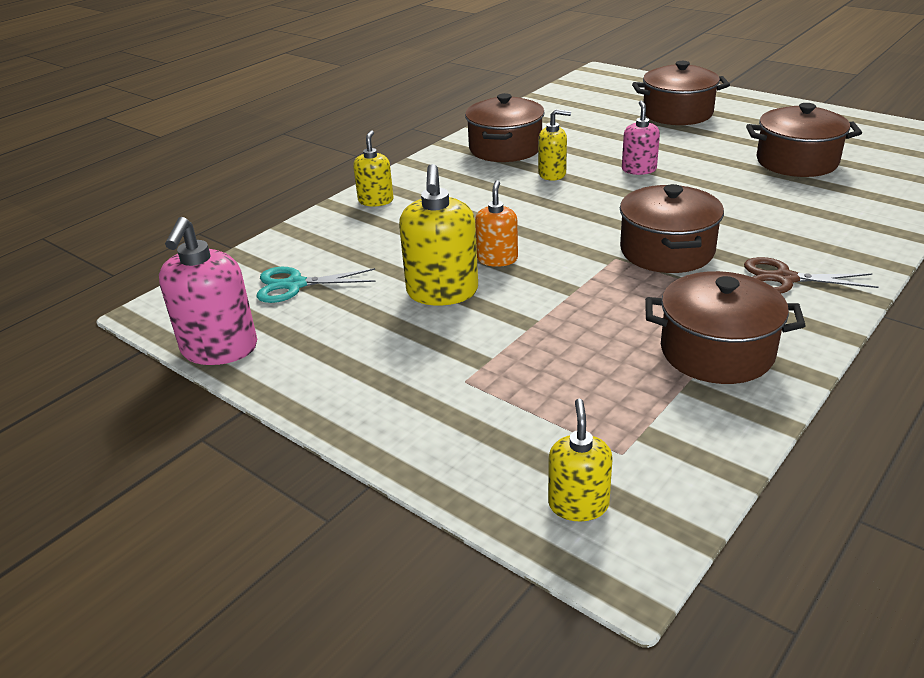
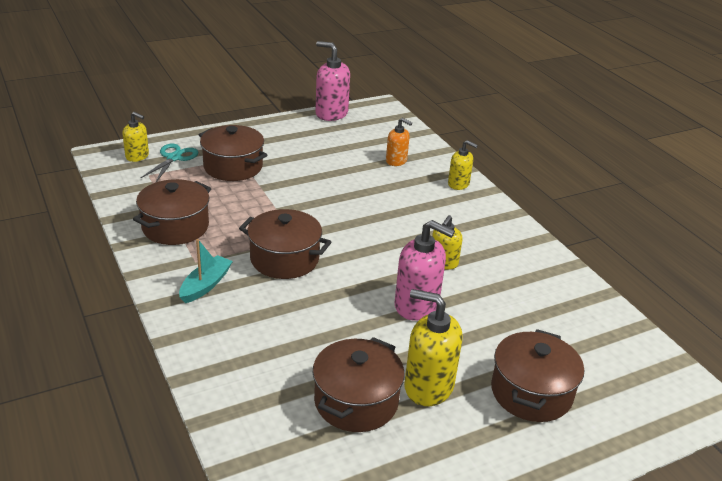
camera: 110 degrees right, 0 degrees up
turquoise scissors [257,267,375,303] -> turquoise scissors moved to [140,143,199,182]
yellow soap dispenser [399,164,478,305] -> yellow soap dispenser moved to [404,289,462,406]
brown pot [465,93,545,162] -> brown pot moved to [199,125,267,181]
orange soap dispenser [475,180,518,267] -> orange soap dispenser moved to [386,118,412,166]
pink soap dispenser [622,101,660,175] -> pink soap dispenser [395,220,455,321], size x1.67
brown scissors [744,257,879,293] -> turquoise boat [179,239,233,303]

